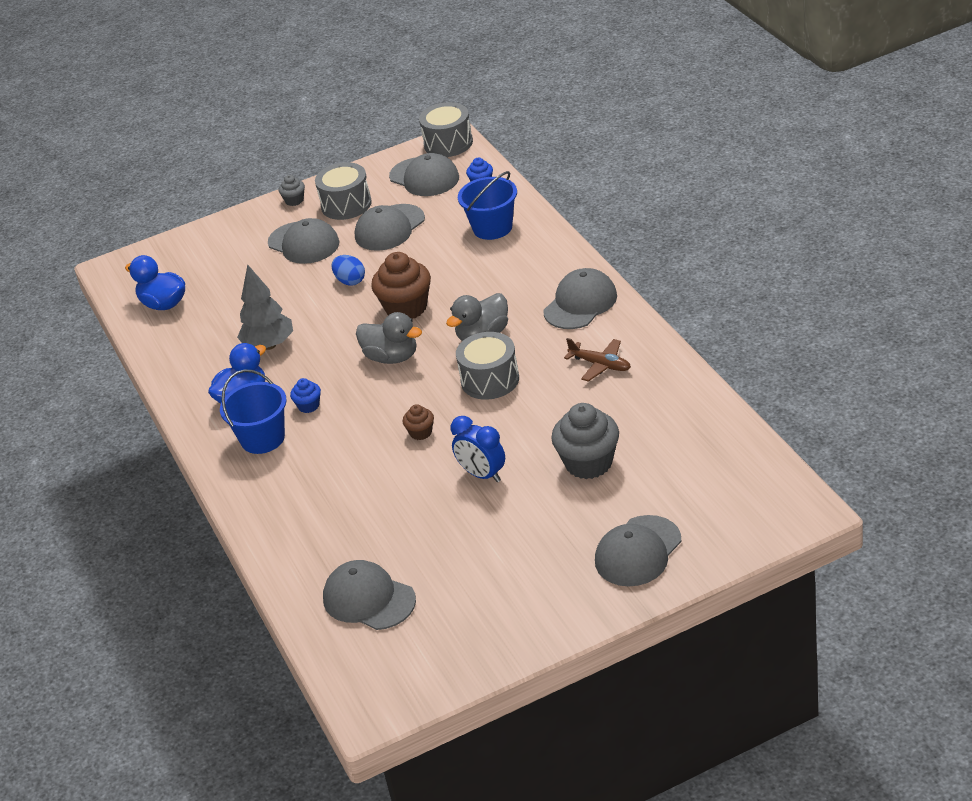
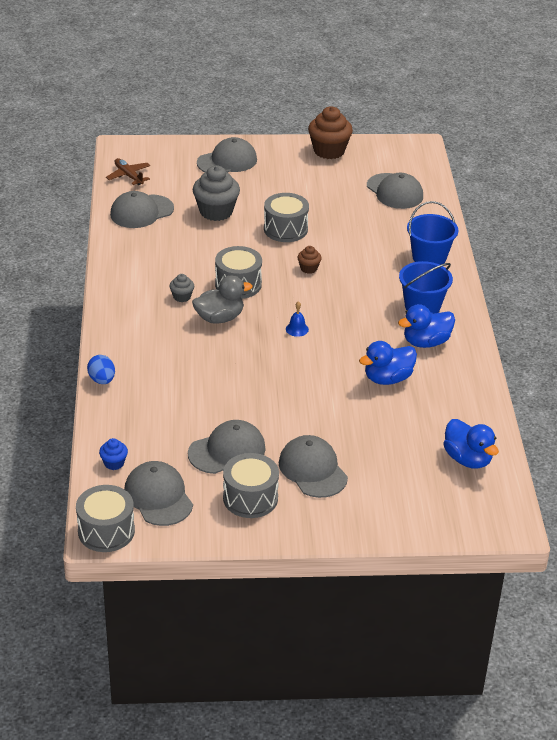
camera: 165 degrees left, 0 degrees up
grey tree [237,264,293,350] -> blue duck [359,341,417,385]
grey cupcake [279,175,305,206] -> grey cupcake moved to [169,274,194,302]
blue cupcake [290,378,321,413] -> none
blue egg [332,255,365,286] -> blue egg moved to [87,355,115,384]
grey duck [356,312,422,364] -> blue bell [286,301,309,337]
brown cupcake [371,252,431,319] -> brown cupcake moved to [308,106,353,159]
blue clock [451,416,505,482] -> grey drum [264,193,309,242]
blue bucket [458,171,517,240] -> blue bucket moved to [407,201,458,265]
grey cap [543,268,617,329] -> grey cap moved to [110,191,174,228]
brown plane [564,338,631,382] -> brown plane moved to [106,158,151,185]

